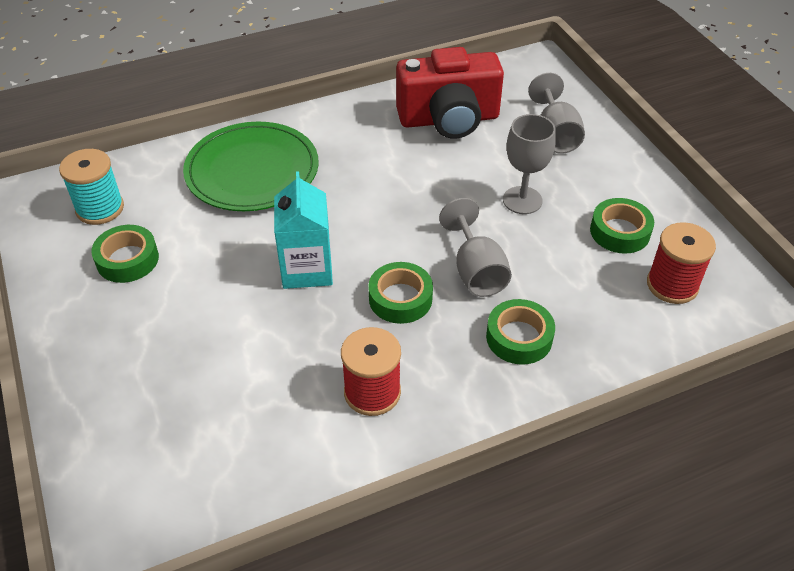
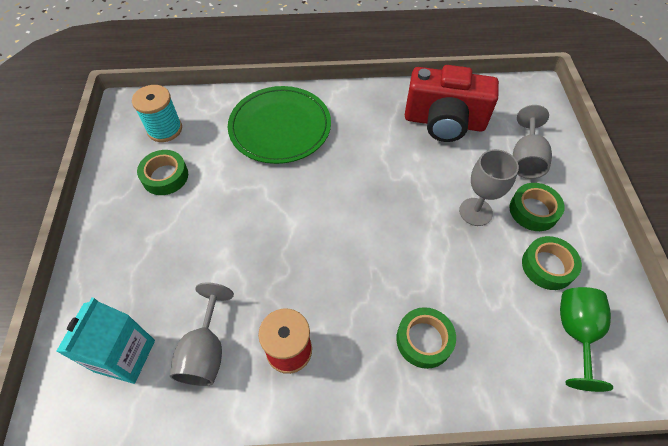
camera: 20 degrees right, 10 degrees up
turquoise carton [274,171,333,289] -> turquoise carton moved to [56,298,155,384]
green tape [368,262,433,324] -> green tape moved to [509,183,565,231]
grey goblet [439,198,512,297] -> grey goblet moved to [170,282,234,386]
red spool [647,222,716,304] -> green goblet [560,287,613,392]

